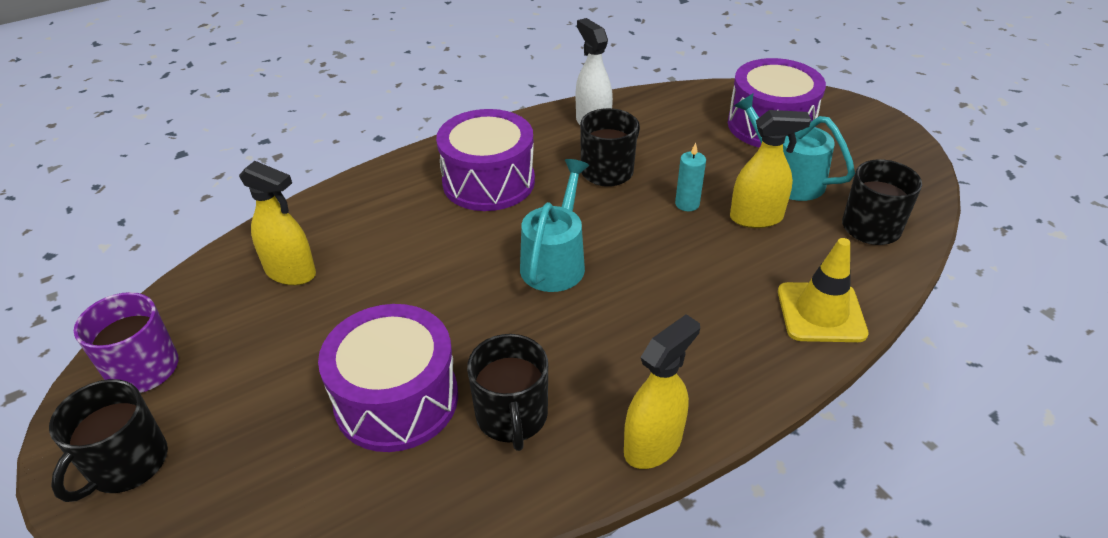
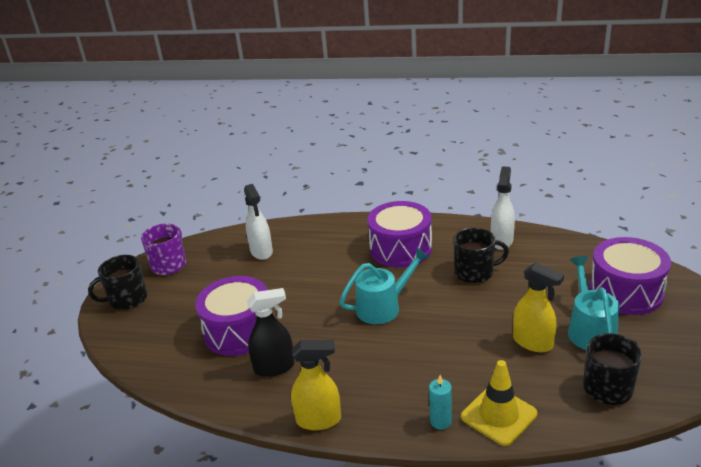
camera: 45 degrees right, 10 degrees down
yellow spray bottle [239,161,316,285] -> white spray bottle [244,184,273,260]
black mug [467,334,548,451] -> black spray bottle [247,288,295,377]
turquoise candle [675,143,706,211] -> turquoise candle moved to [429,375,452,430]

